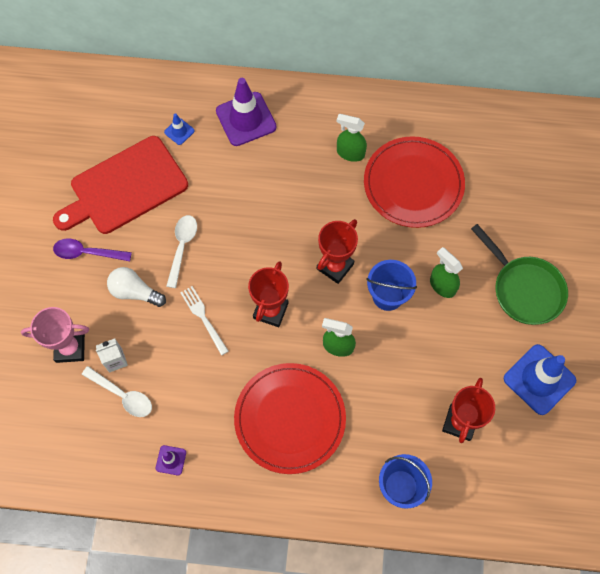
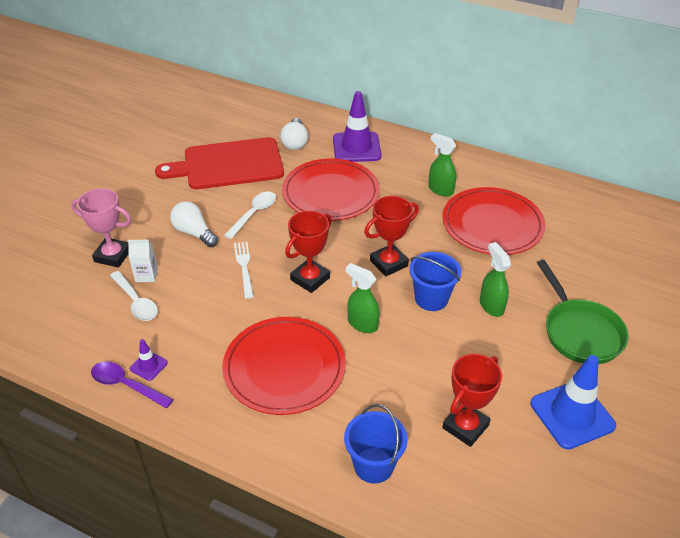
camera: 20 degrees right, 25 degrees down
purple spoon [53,239,132,261] -> purple spoon moved to [91,361,174,408]
blue traffic cone [164,113,194,145] -> white light bulb [280,118,308,150]
none -> red plate [282,158,380,221]

